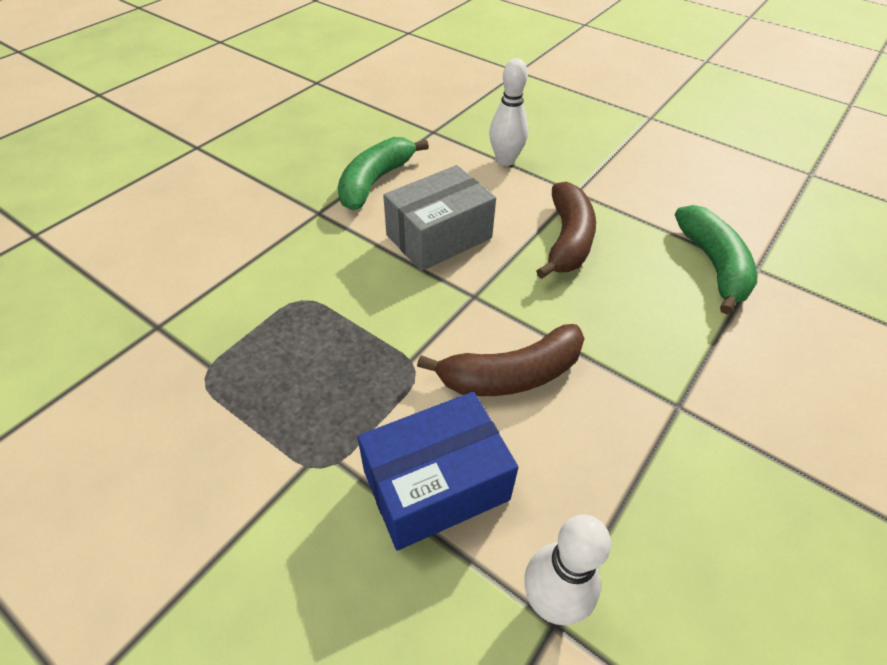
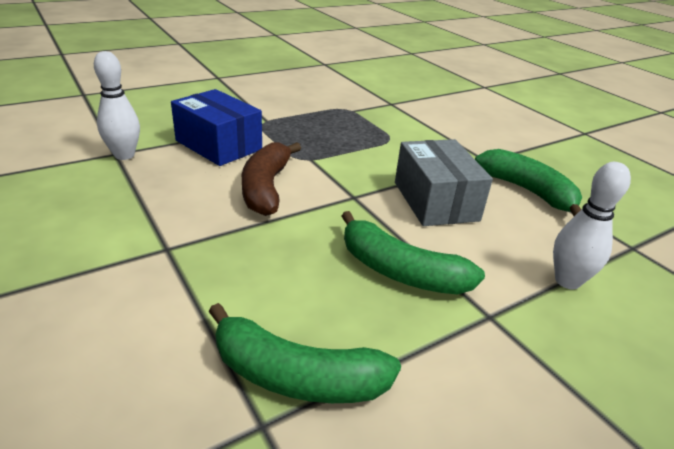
camera: 110 degrees right, 15 degrees down
blue box [357,392,518,551] -> blue box turned 45 degrees counterclockwise [171,89,262,166]
brown banana [536,182,596,279] -> green banana [341,211,485,294]

